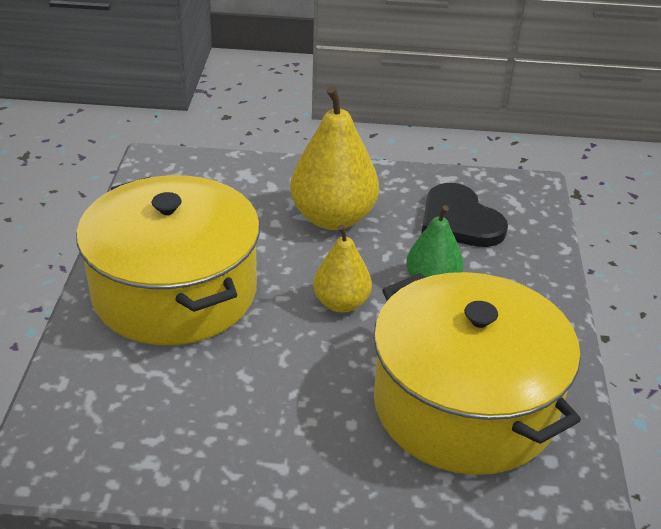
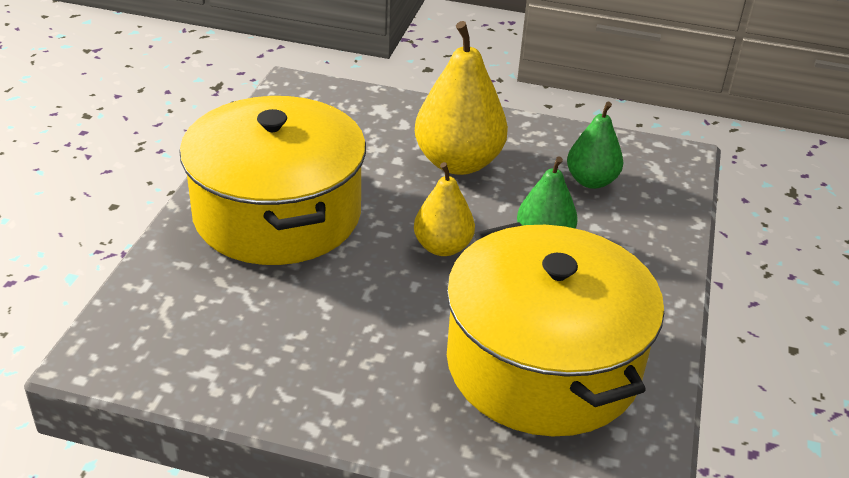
camera: 10 degrees right, 0 degrees up
black heart [422,183,508,247] -> green pear [567,102,623,189]

